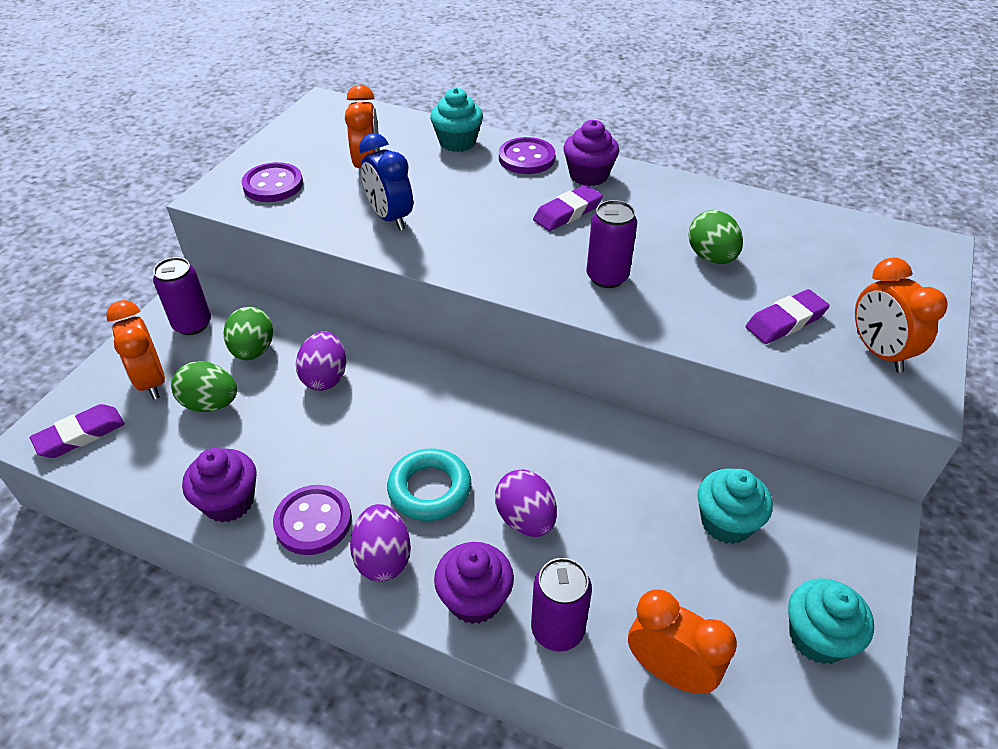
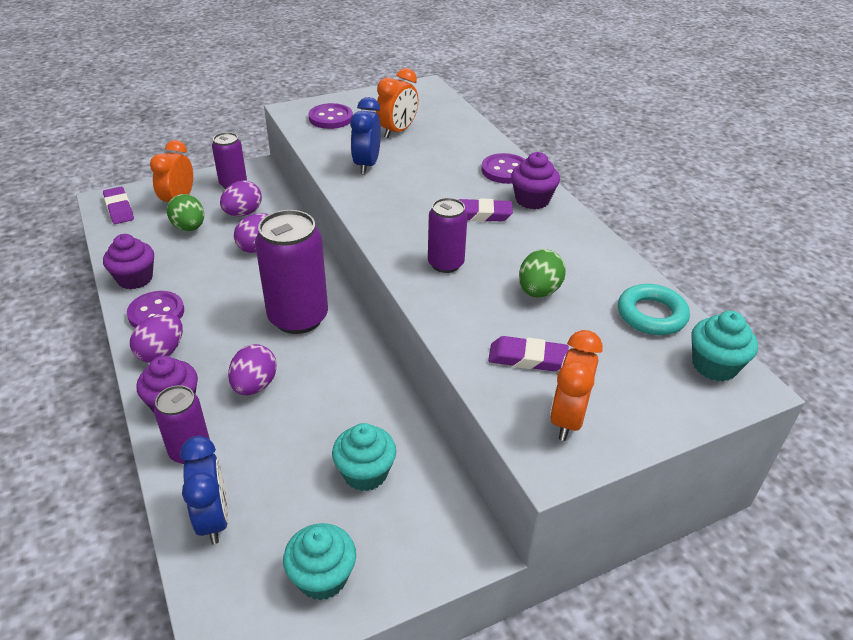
camera: 40 degrees right, 5 degrees down
purple eraser [30,404,125,458] -> purple eraser turned 60 degrees clockwise [103,187,134,224]
green egg [224,306,273,360] -> purple egg [220,180,262,216]
turquoise ring [387,448,471,521] -> turquoise ring moved to [618,284,690,335]
turquoise cupcake [430,88,483,152] -> turquoise cupcake moved to [691,311,758,381]
orange clock [628,589,737,694] -> blue clock [180,436,228,544]
none -> purple can [255,210,328,334]

